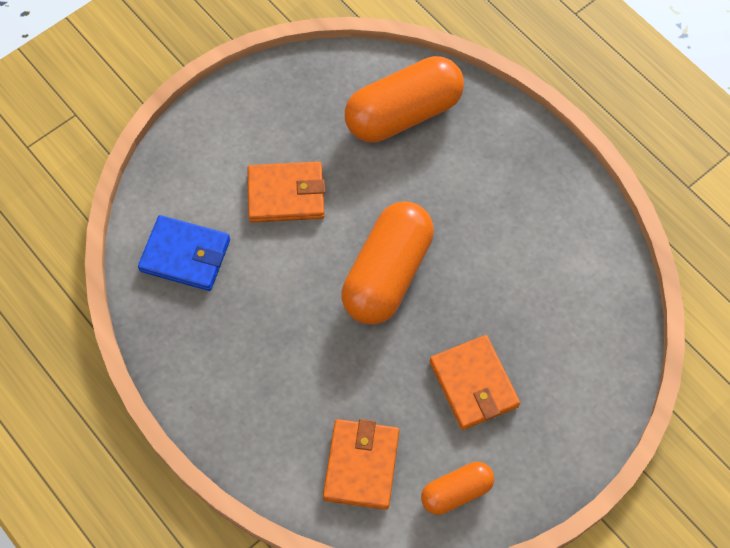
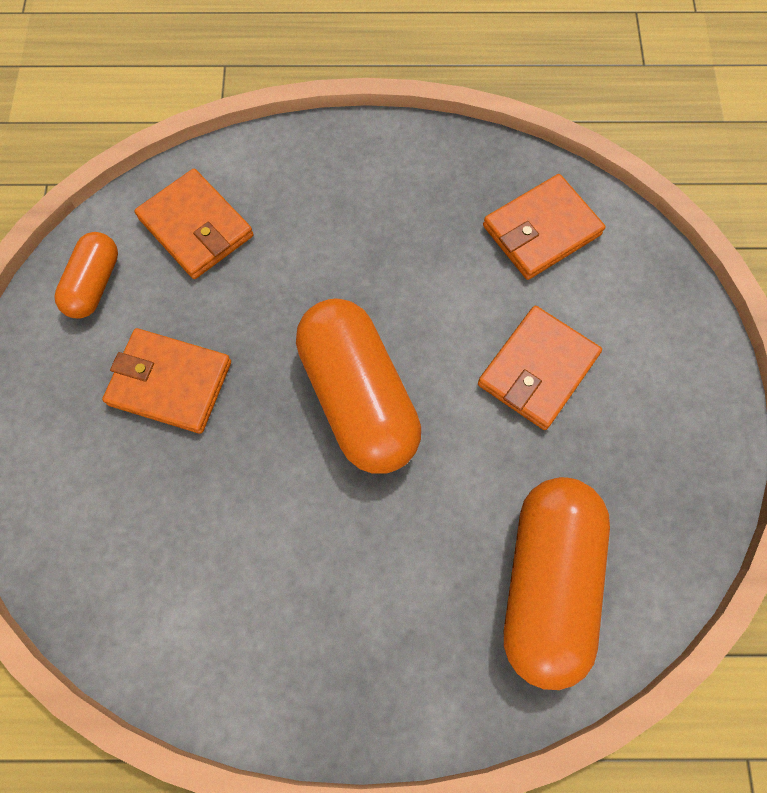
camera: 130 degrees right, 5 degrees up
blue wallet [138,215,230,291] -> orange wallet [483,174,606,280]

